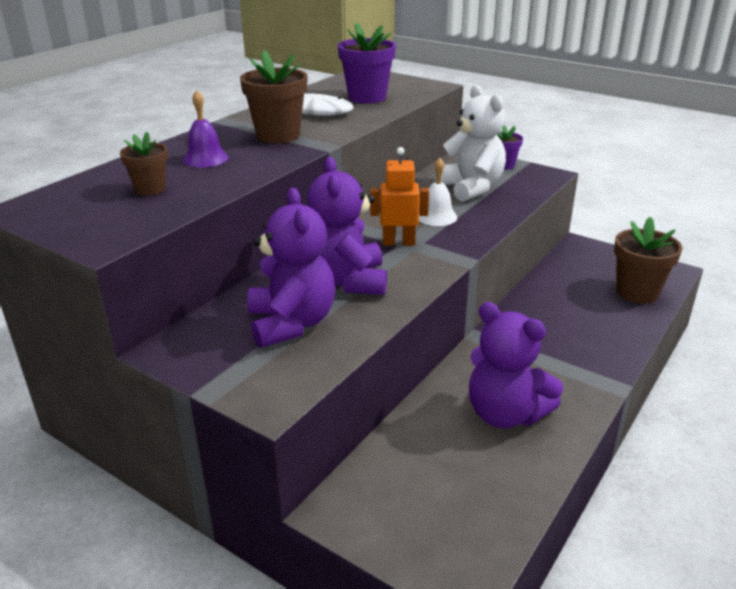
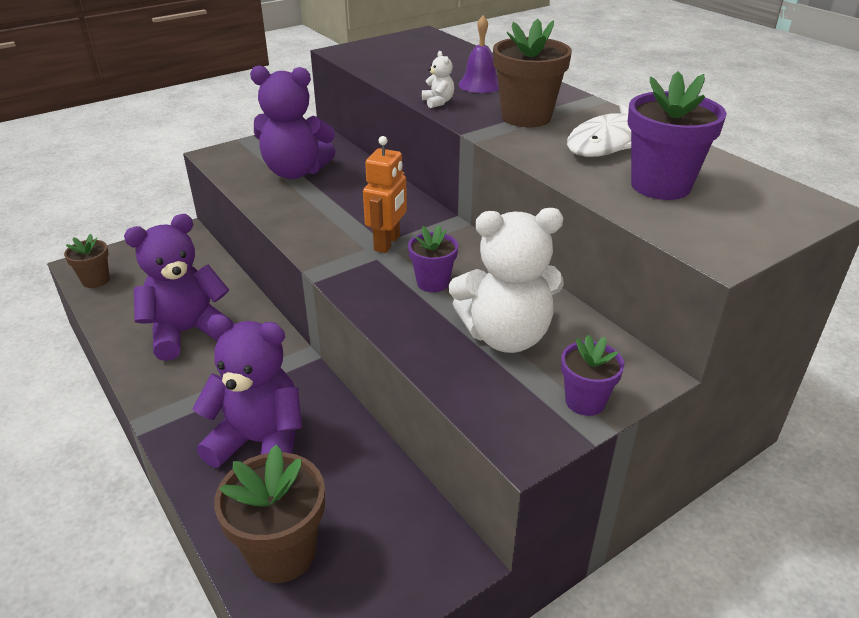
camera: 110 degrees right, 5 degrees up
brown flower pot [120,132,168,196] -> brown flower pot moved to [64,234,110,288]
purple teddy bear [307,157,387,295] -> purple teddy bear moved to [192,314,302,468]
white bell [419,158,457,226] -> purple flower pot [408,225,458,292]
none -> white teddy bear [422,51,454,108]

